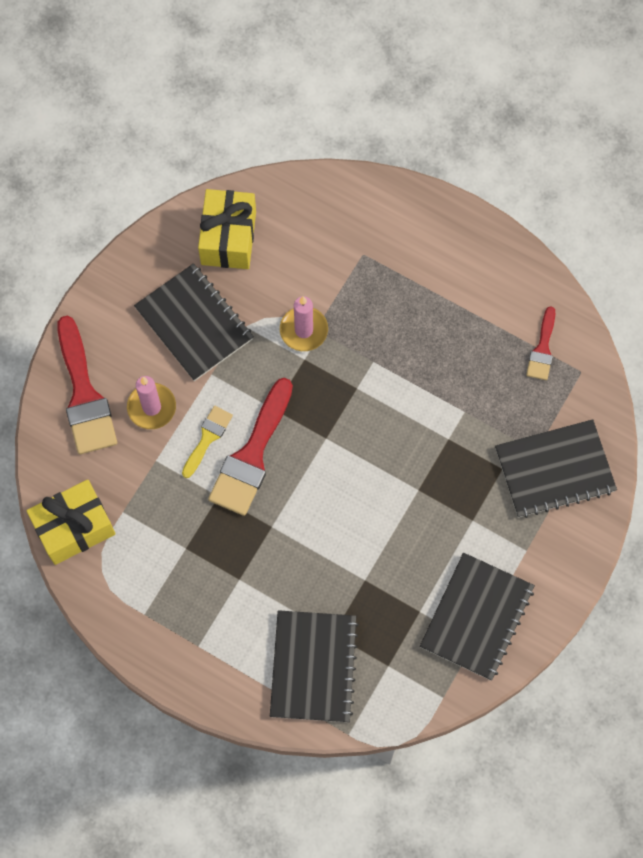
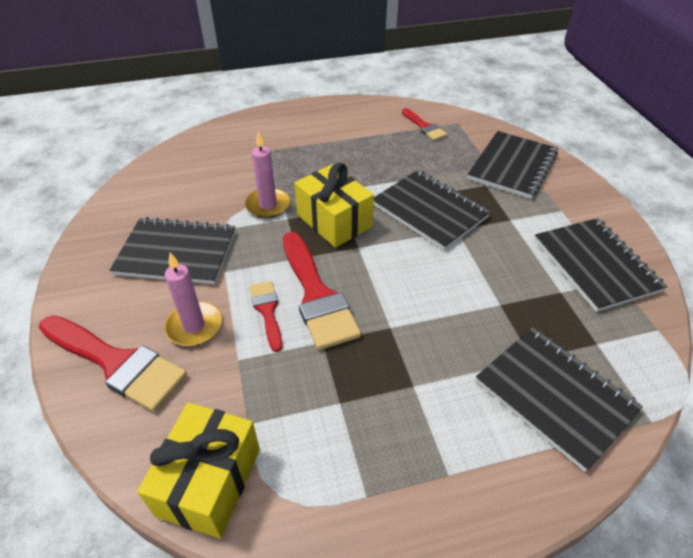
camera: 45 degrees left, 25 degrees down
yellow brush [182,406,233,478] -> red brush [249,281,283,352]
yellow gift [198,189,256,269] -> yellow gift moved to [294,163,374,248]
none -> black notebook [374,170,491,250]

